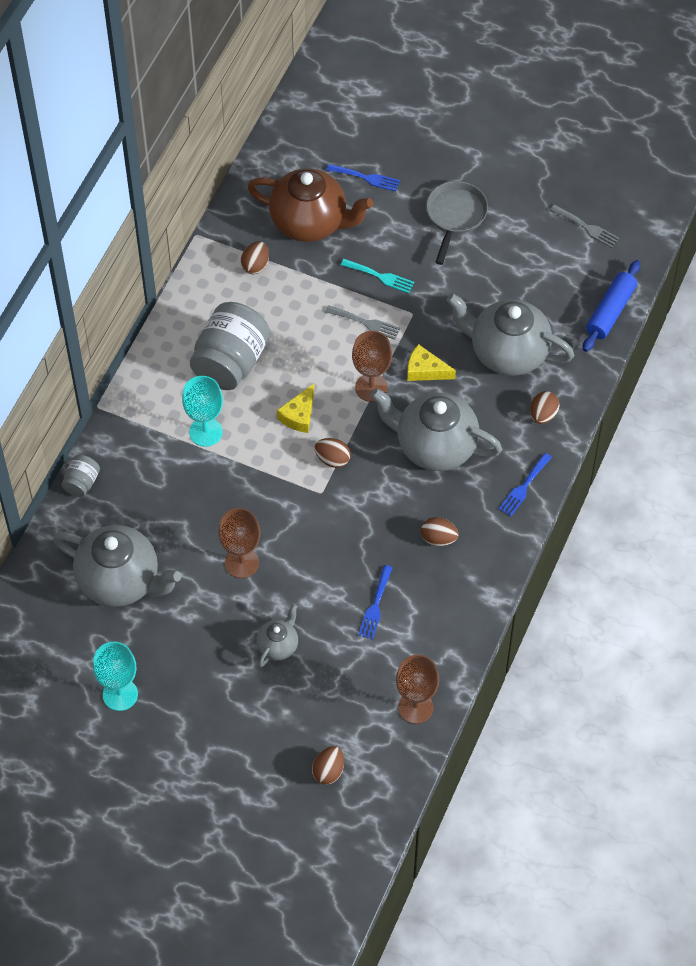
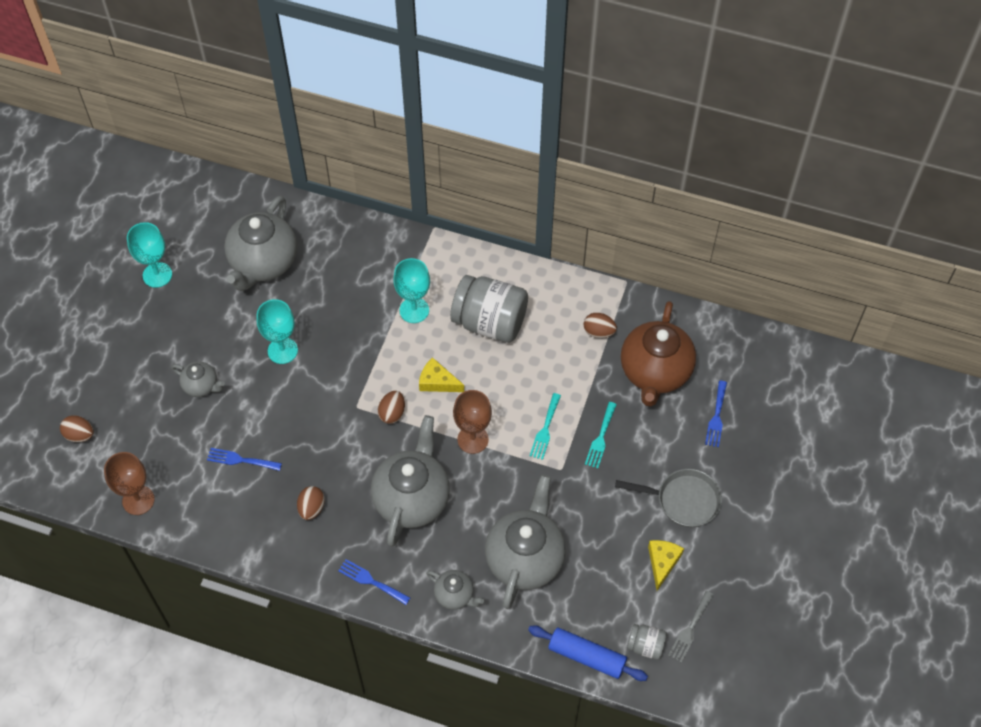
camera: 85 degrees right, 0 degrees up
grey jar [61,455,100,497] -> grey jar moved to [627,624,667,660]
brown goblet [218,508,260,578] -> turquoise goblet [256,299,298,364]
grey fork [325,305,400,340] -> turquoise fork [530,393,561,460]
yellow cheese [407,344,456,381] -> yellow cheese moved to [648,540,684,591]
brown egg [530,391,560,424] -> grey teapot [426,570,484,610]

